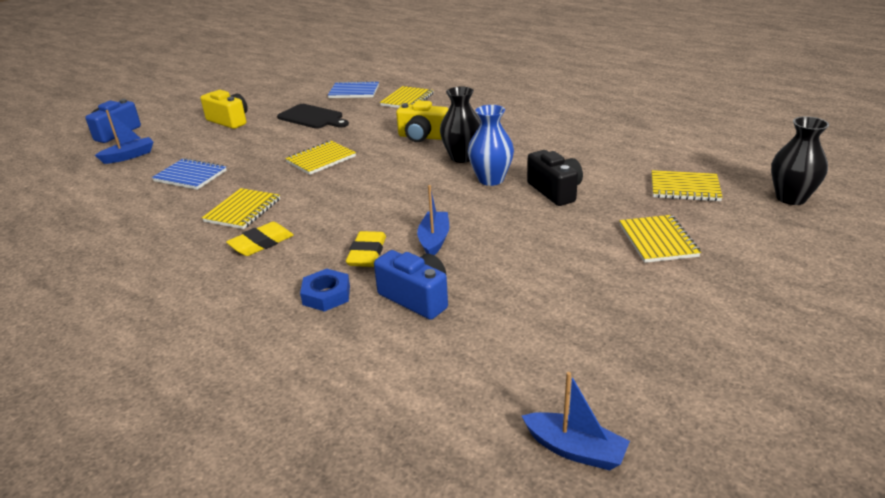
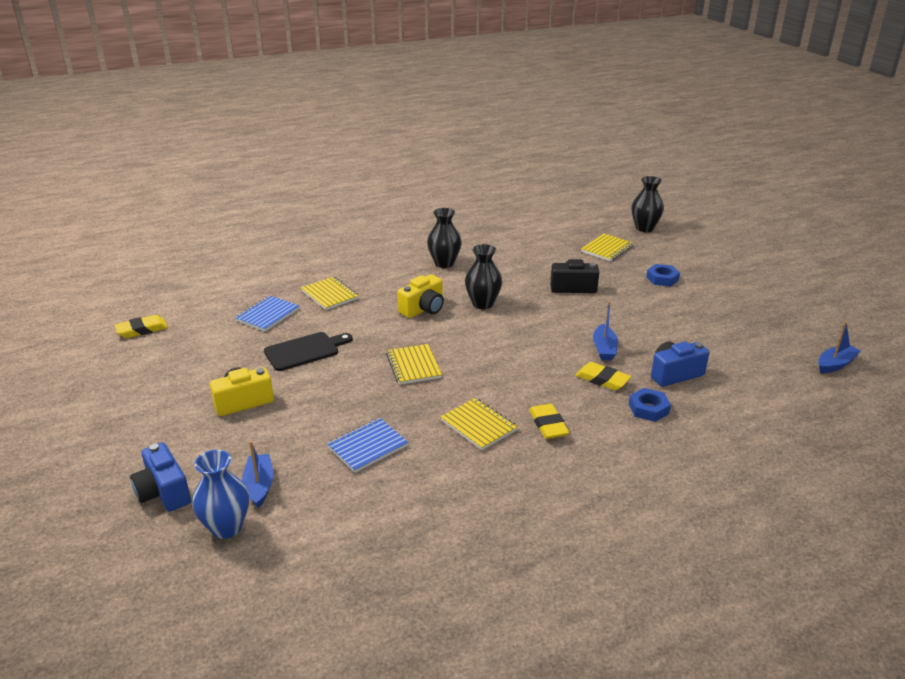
camera: 65 degrees left, 0 degrees up
blue boat [417,185,449,255] -> blue boat turned 120 degrees counterclockwise [593,301,618,360]
blue vase [468,105,514,186] -> blue vase moved to [192,450,249,539]
yellow notebook [619,215,701,263] -> blue nut [646,264,680,286]
none -> yellow eraser [115,315,168,338]
none -> black vase [427,208,462,268]

